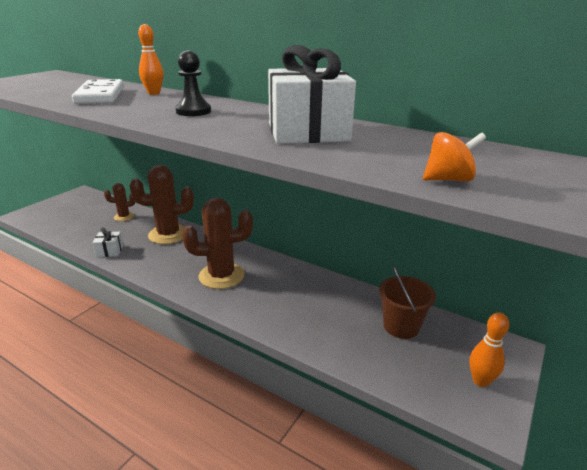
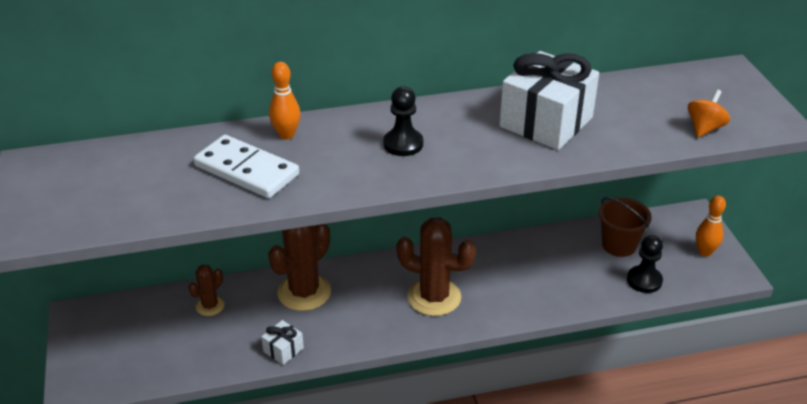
camera: 45 degrees left, 10 degrees up
brown cactus [182,197,253,289] -> brown cactus turned 75 degrees clockwise [396,217,476,316]
none -> black pawn [627,235,663,293]

